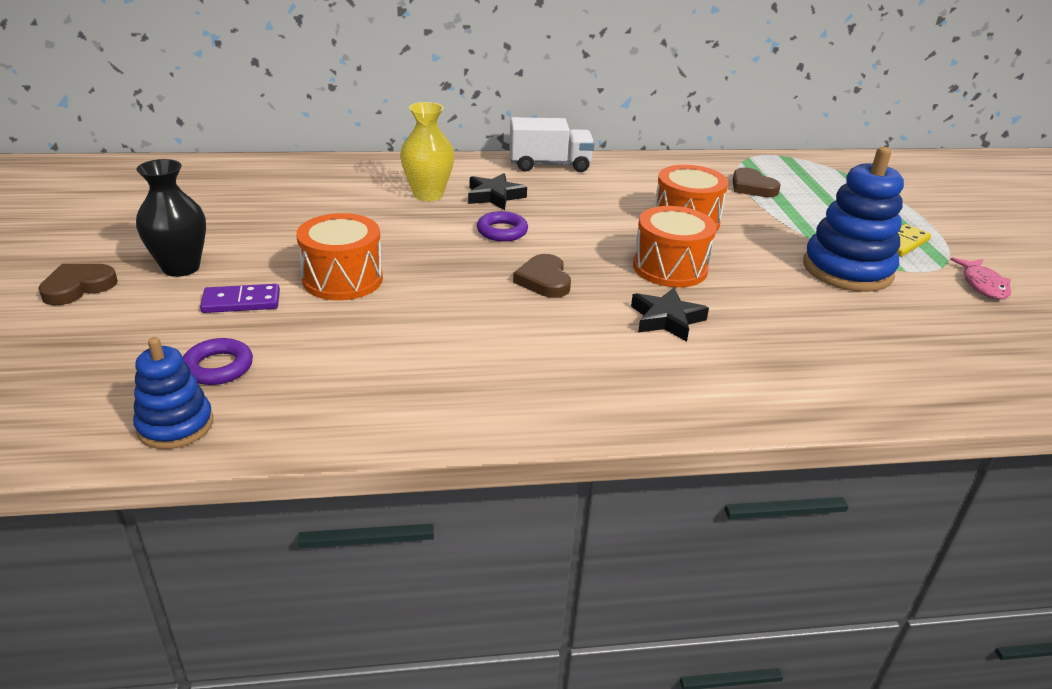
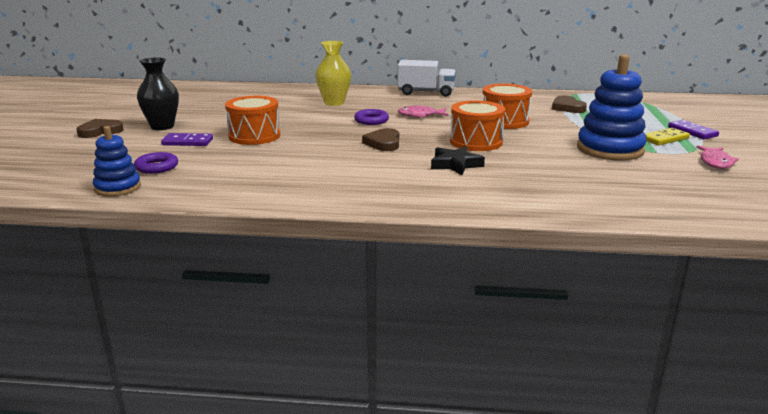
camera: 15 degrees right, 10 degrees down
black star [468,173,527,210] -> none
none -> pink fish [398,106,448,118]
none -> purple domino [668,120,719,139]

